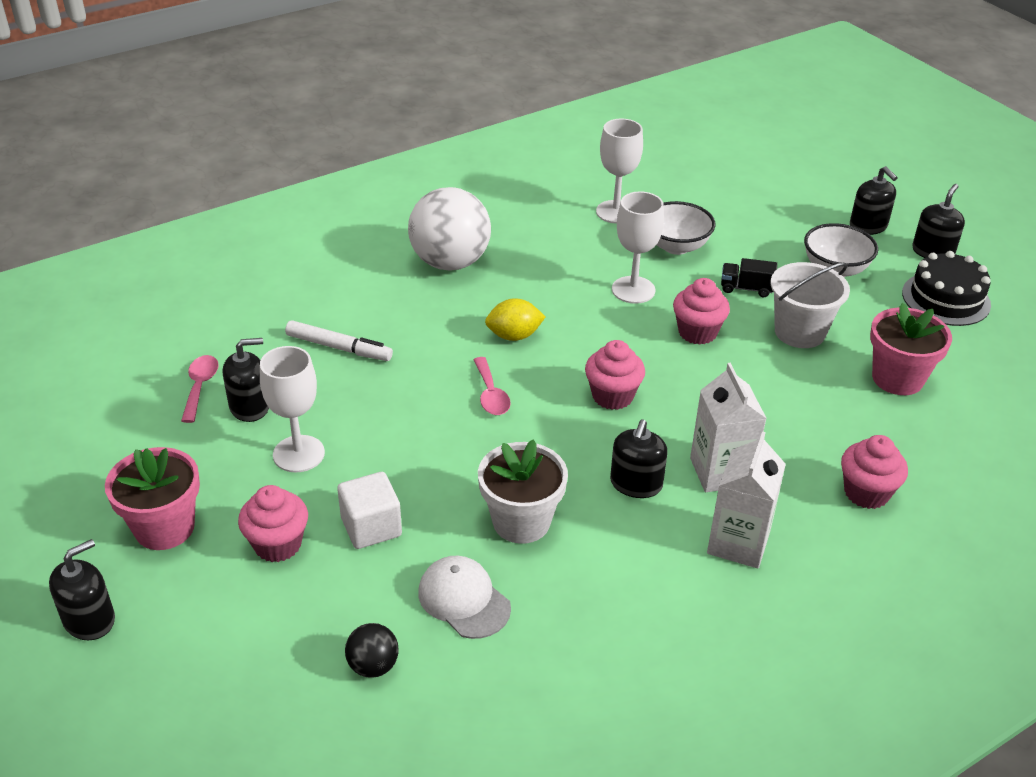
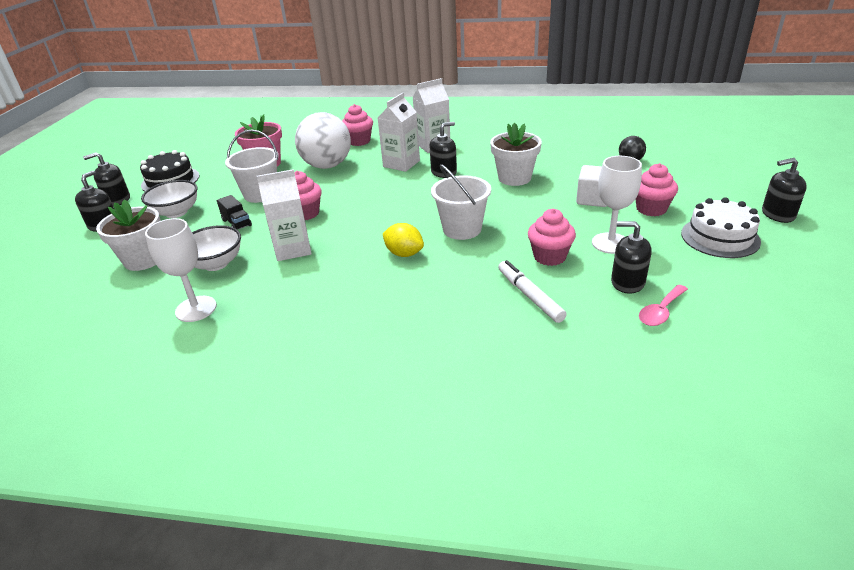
camera: 135 degrees left, 5 degrees down
pink flower pot [105,447,200,550] -> white cake [681,197,761,258]
white ball [408,187,491,270] -> white ball moved to [295,112,351,169]
white cap [418,556,511,639] -> none
pink spoon [474,357,511,415] -> white bucket [431,164,491,240]
pink cupcake [585,340,645,410] -> pink cupcake moved to [528,209,576,266]
white goblet [612,191,664,304] -> white carton [257,169,312,261]
none -> white flower pot [96,199,161,271]

